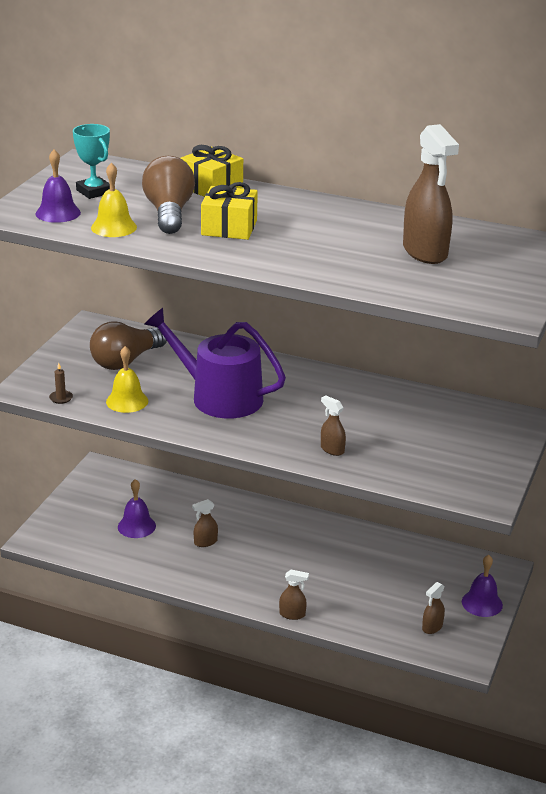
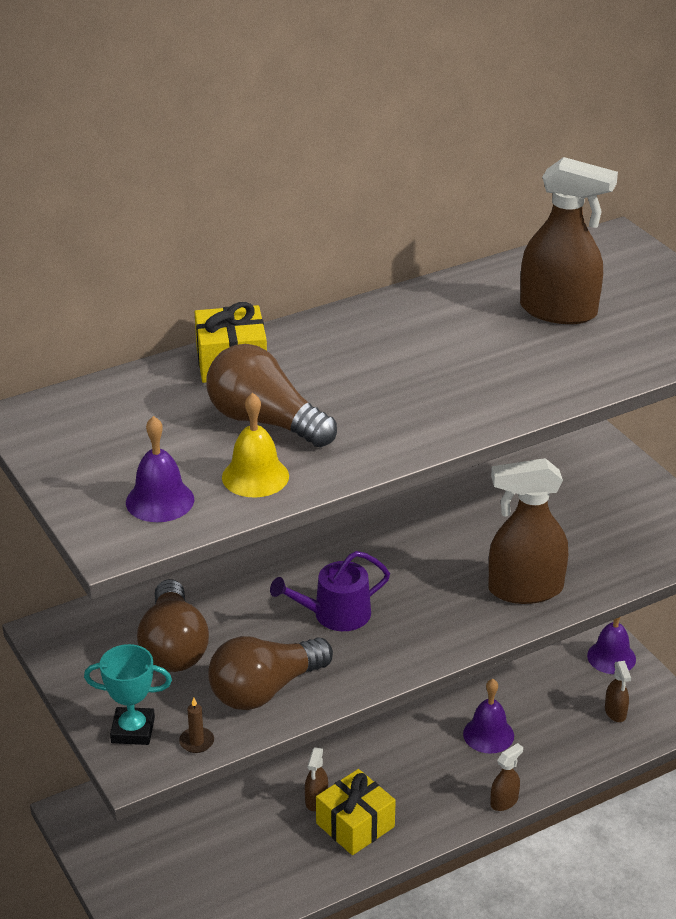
camera: 50 degrees left, 5 degrees up
turquoise trophy [73,124,110,199] -> turquoise trophy moved to [84,644,172,745]
yellow bell [106,346,148,413] -> brown light bulb [208,636,333,710]
purple bell [118,479,156,538] -> purple bell moved to [463,679,514,754]
purple watering can [144,308,286,419] -> purple watering can [270,551,390,631], size x0.58
yellow gift [201,182,258,240] -> yellow gift moved to [316,769,396,855]
brown spray bottle [321,395,346,456] -> brown spray bottle [488,458,568,604], size x2.12

